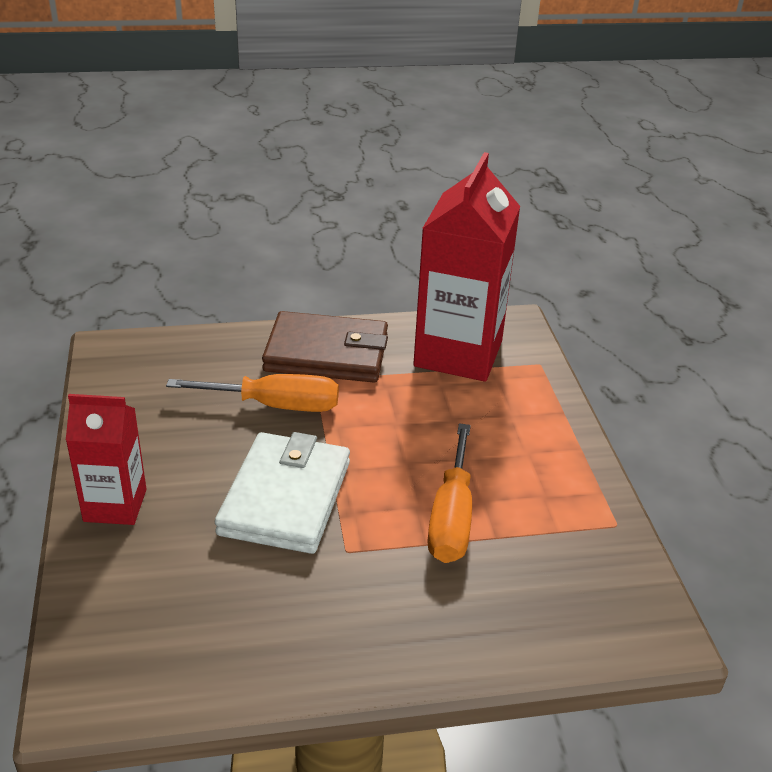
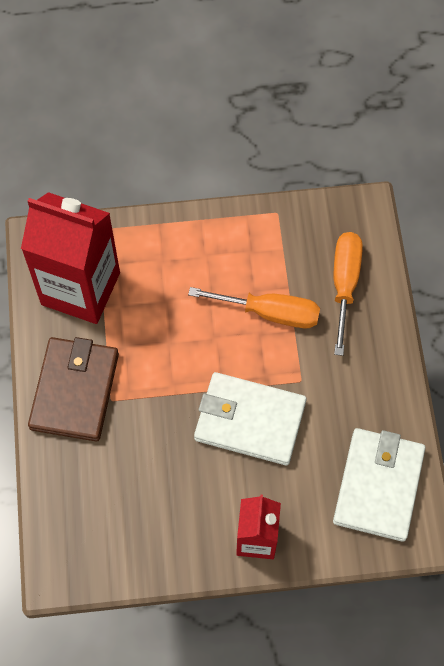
camera: 85 degrees left, 30 degrees up
orange screwdriver [166,374,339,412] -> orange screwdriver moved to [334,232,363,356]
none -> white wallet [333,428,425,542]

